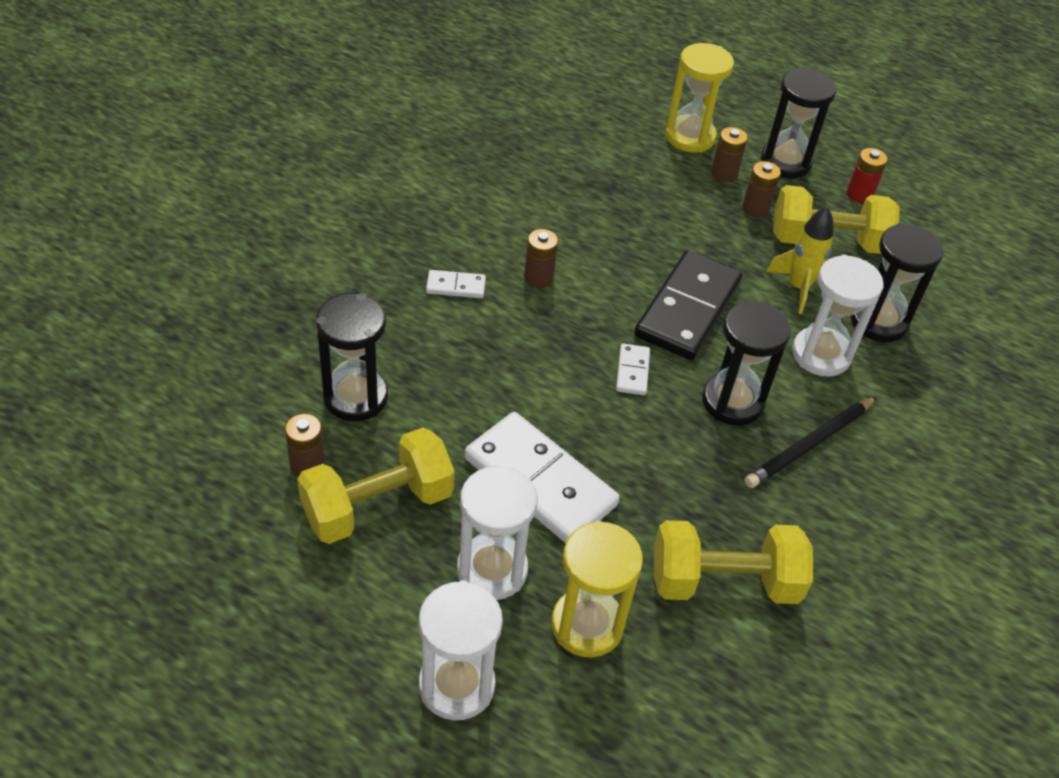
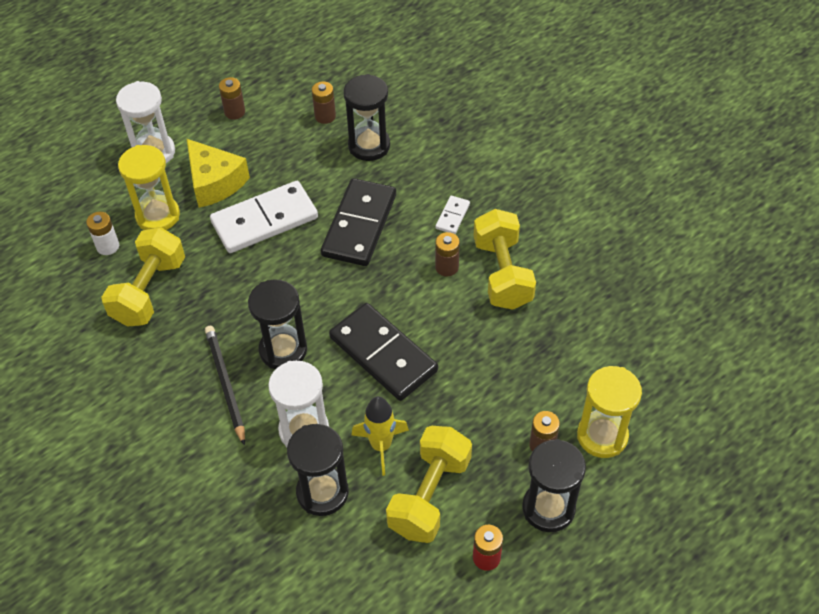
camera: 115 degrees right, 5 degrees up
yellow dumbbell [297,428,455,544] -> yellow dumbbell moved to [474,209,536,310]
white hourglass [457,465,537,600] -> yellow cheese [187,139,250,208]
white domino [616,343,650,395] -> none
brown battery [742,161,781,217] -> brown battery moved to [219,77,245,120]
none -> white battery [86,212,119,255]
none -> black domino [321,178,396,266]

